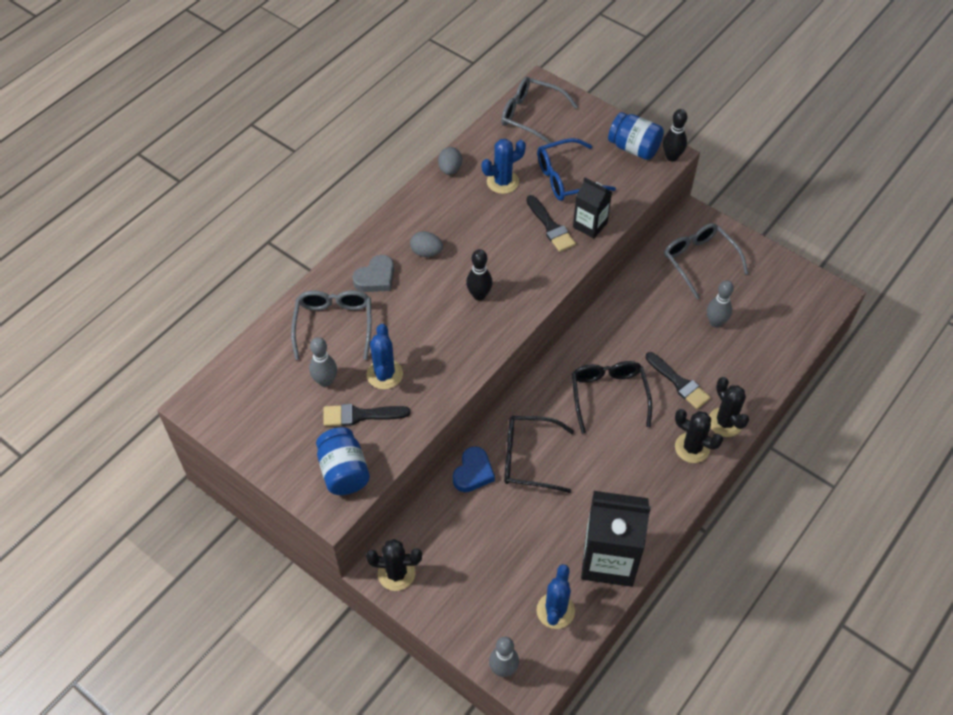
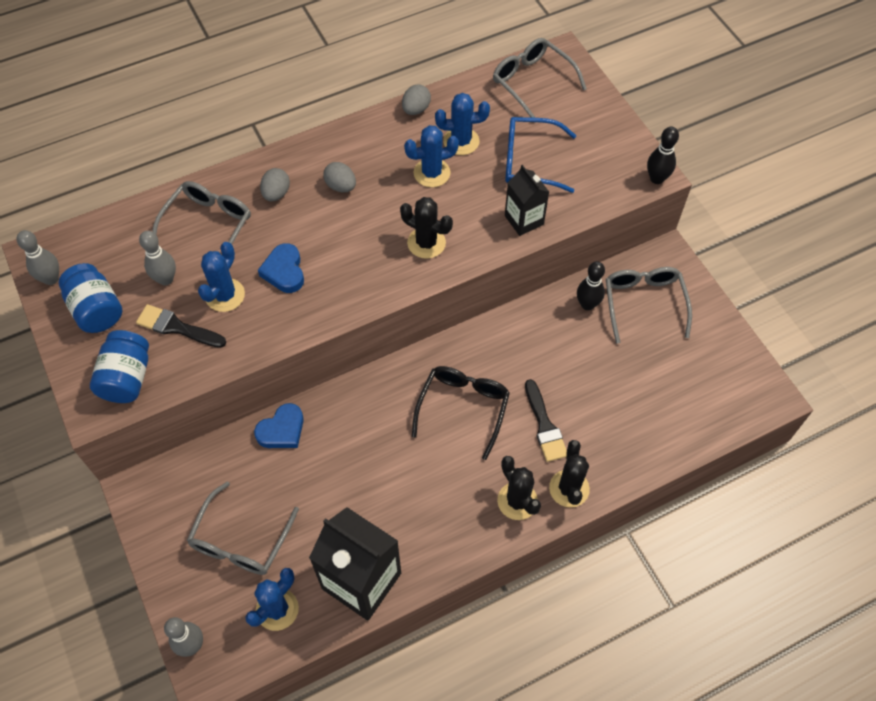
camera: 25 degrees right, 5 degrees up
grey heart [352,255,394,292] -> grey egg [260,168,290,201]
black cactus [366,539,422,591] -> black cactus moved to [400,197,453,259]
black bowling pin [466,249,493,300] -> black bowling pin moved to [577,261,605,310]
black glasses [504,416,574,493] -> none
black brush [526,195,576,252] -> none
blue jar [608,112,664,160] -> blue jar moved to [59,263,122,333]
grey bowling pin [707,281,734,328] -> grey bowling pin moved to [17,230,59,285]
none -> grey glasses [187,482,299,575]
none -> blue heart [258,243,304,293]
none -> blue cactus [404,125,459,187]

